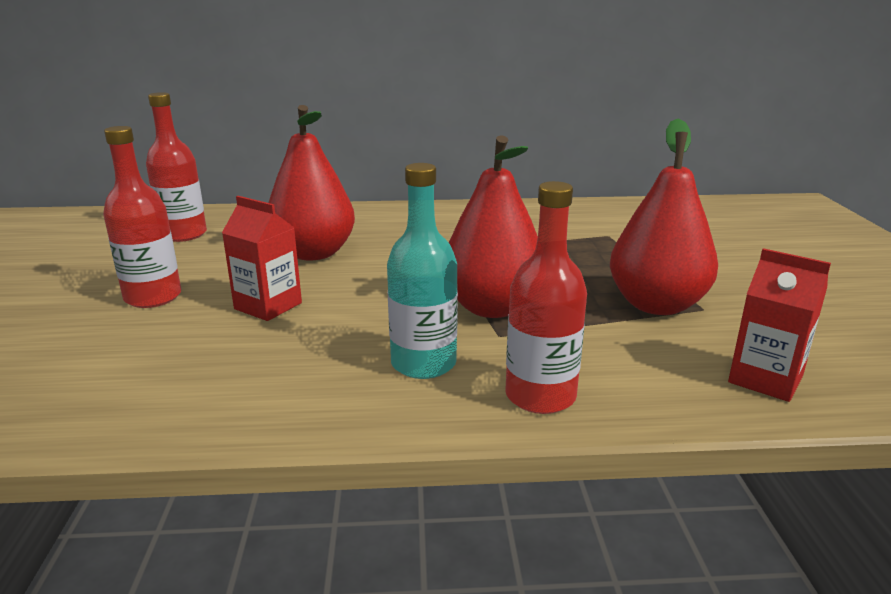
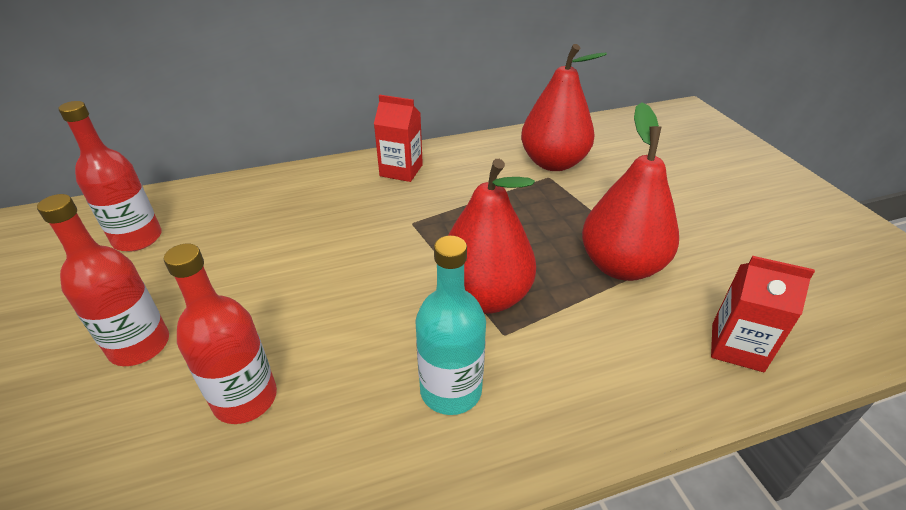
camera: 15 degrees left, 15 degrees up
red carton [222,196,302,321] -> red carton moved to [374,95,423,182]
red pear [268,105,355,260] -> red pear moved to [521,44,607,171]
red bottle [505,181,587,414] -> red bottle moved to [164,243,277,424]

